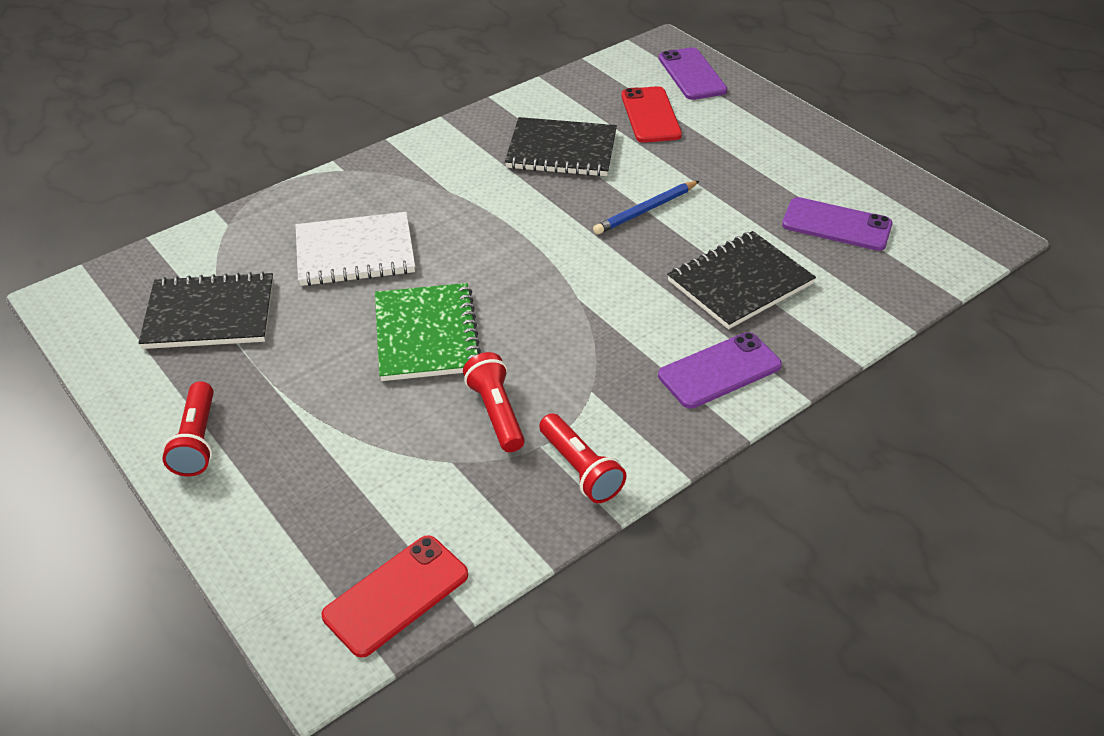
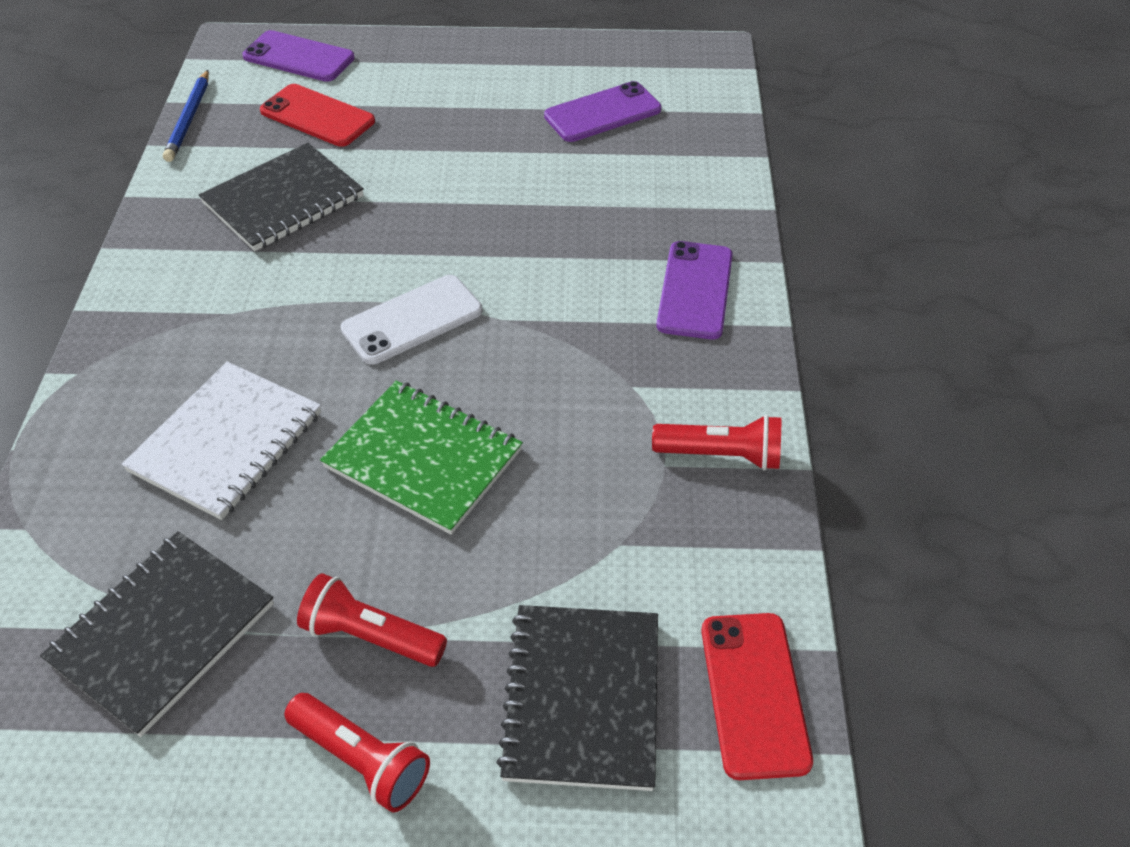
camera: 50 degrees left, 5 degrees up
red flashlight [463,352,525,452] -> red flashlight moved to [297,574,447,667]
blue pencil [593,181,699,235] -> blue pencil moved to [163,70,209,162]
black notebook [667,231,816,329] -> black notebook moved to [496,605,658,791]
none -> white phone [341,275,482,365]

